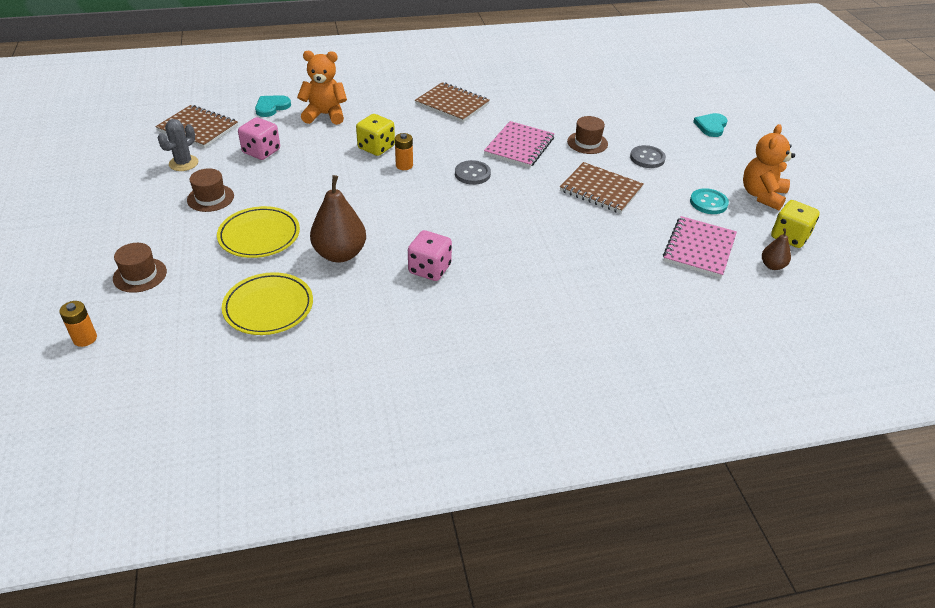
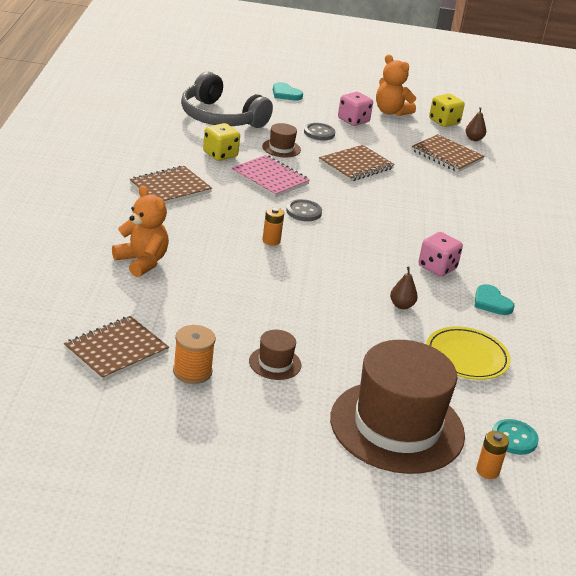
camera: 75 degrees left, 10 degrees down
brown hat [113,243,167,293] -> brown hat [330,340,465,474], size x2.43
grey cactus [158,119,198,171] -> orange spool [173,325,216,384]
yellow plate [217,206,300,258] -> none
pink dice [238,117,280,160] -> pink dice moved to [338,92,373,126]
turquoise heart [255,95,291,117] -> turquoise heart moved to [474,284,515,315]
orange teddy bear [297,51,347,125] -> orange teddy bear turned 120 degrees clockwise [112,186,169,277]
brown pear [310,175,366,263] -> brown pear [390,266,418,309], size x0.51
yellow dice [356,114,395,156] -> yellow dice moved to [203,123,240,161]
pink notebook [663,216,737,278] -> brown notebook [412,134,485,172]
turquoise button [690,188,729,214] -> turquoise button moved to [492,419,539,455]
none -> grey headphones [181,72,273,128]

